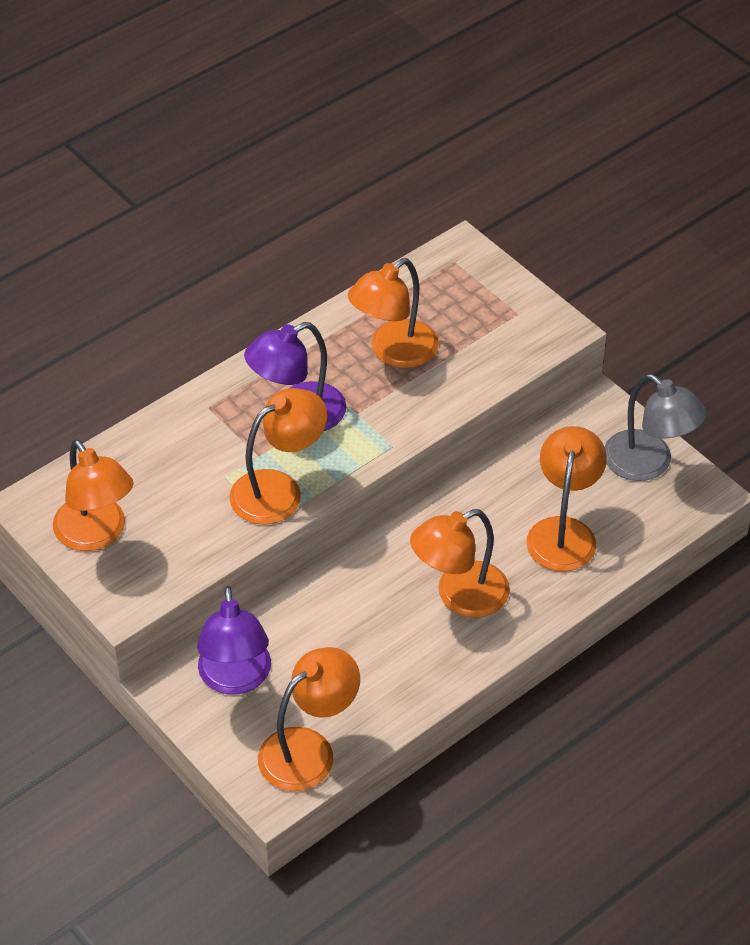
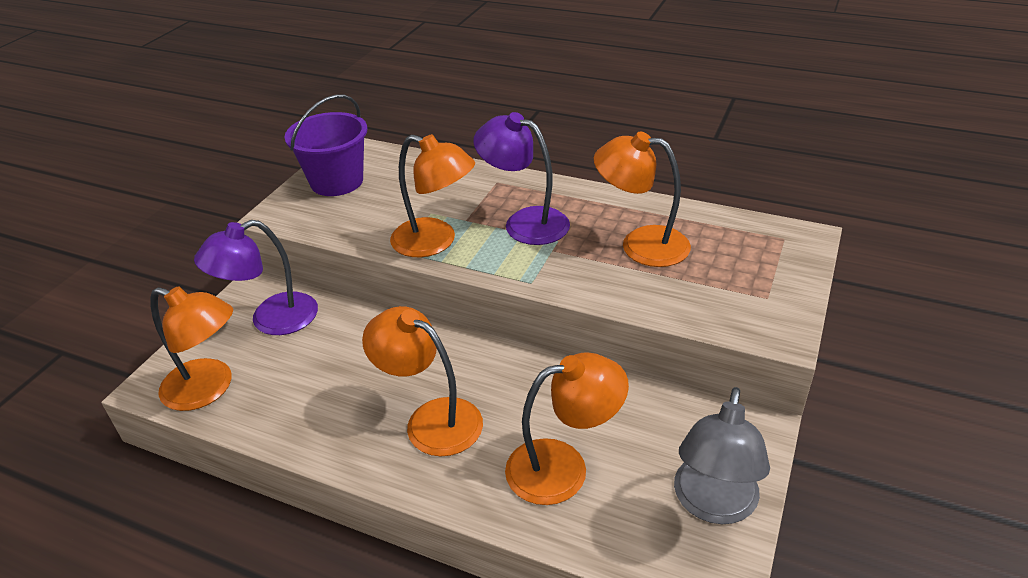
camera: 65 degrees right, 10 degrees down
orange lamp [53,439,134,551] -> purple bucket [284,95,367,196]

